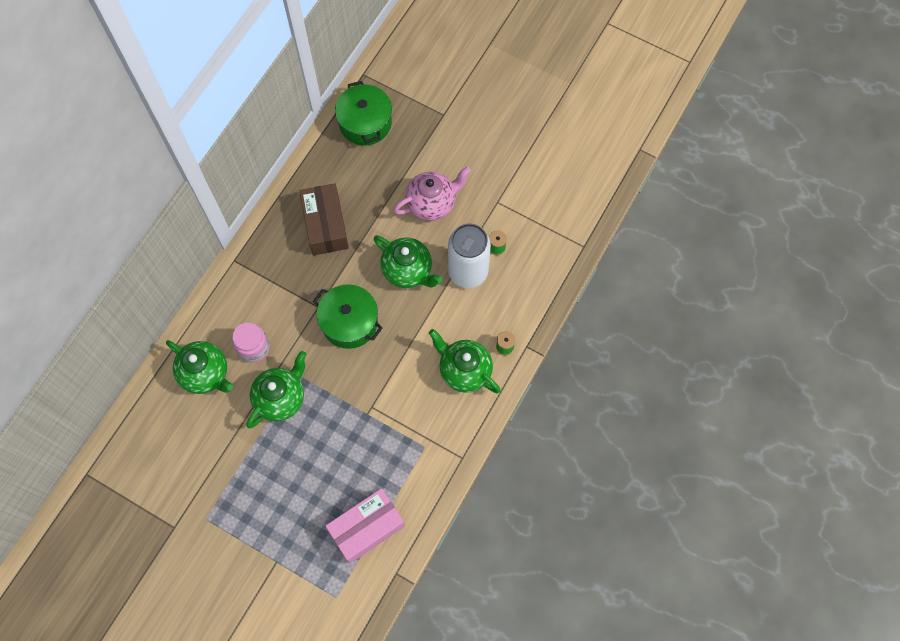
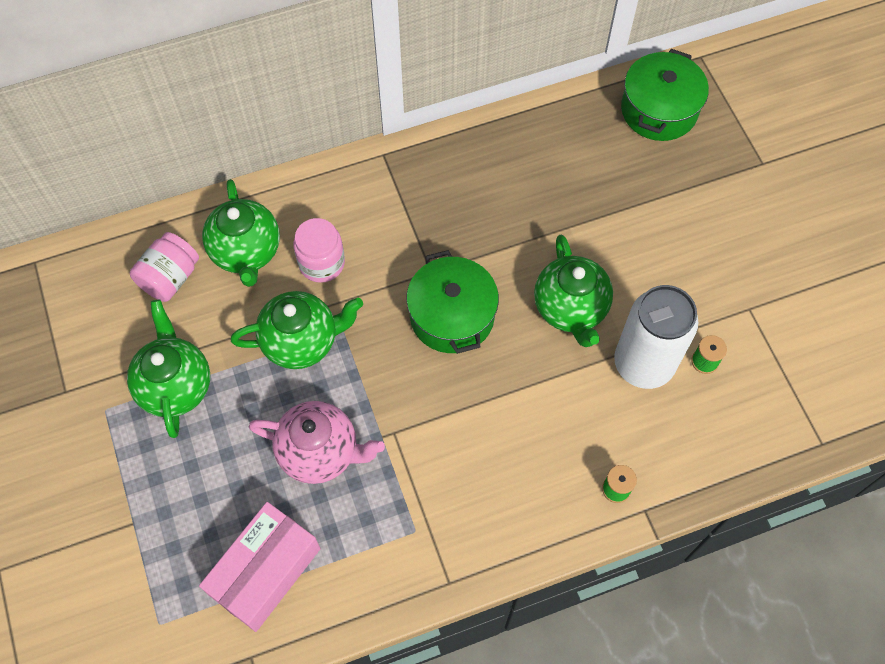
camera: 40 degrees right, 5 degrees down
brown box [300,183,349,255] -> none
pink box [325,488,405,563] -> pink box turned 60 degrees counterclockwise [199,502,321,632]
pink teapot [393,166,471,221] -> pink teapot moved to [249,401,385,484]
green teapot [429,329,501,393] -> green teapot moved to [127,300,210,438]
none -> pink jar [130,232,199,302]

